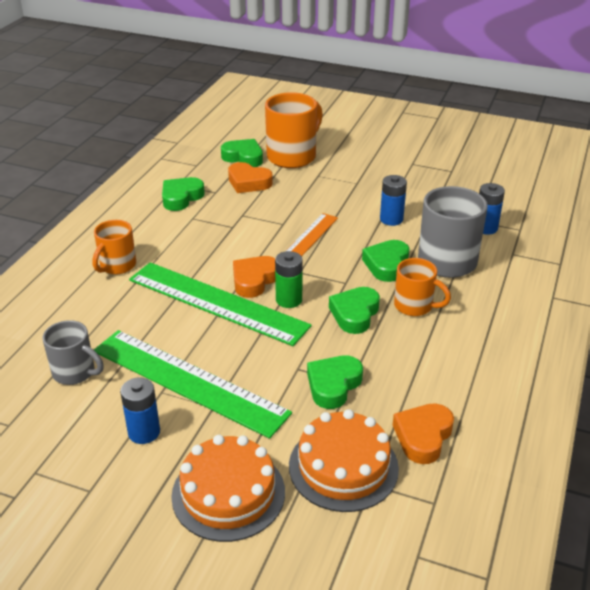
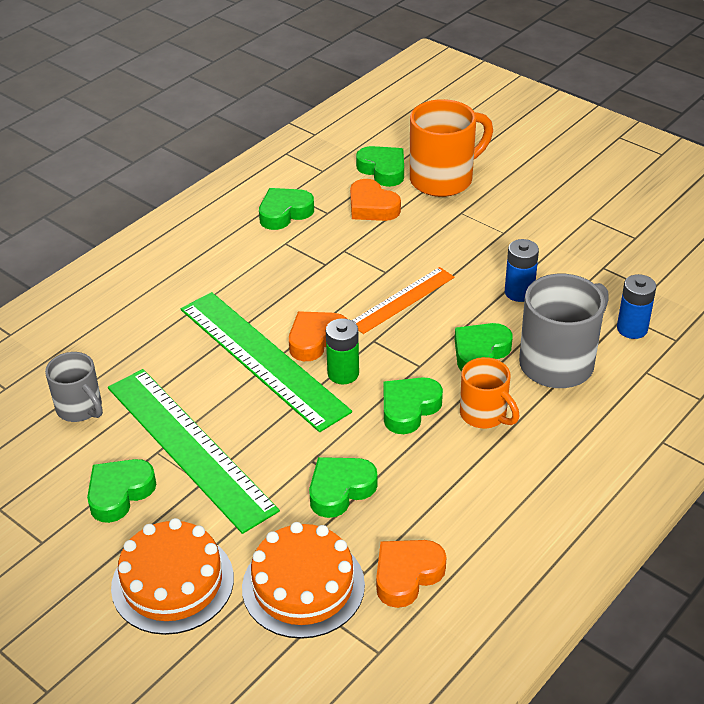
camera: 20 degrees right, 5 degrees up
orange mug [92,220,136,274] -> none
blue battery [120,377,160,444] -> green heart [87,459,156,523]

